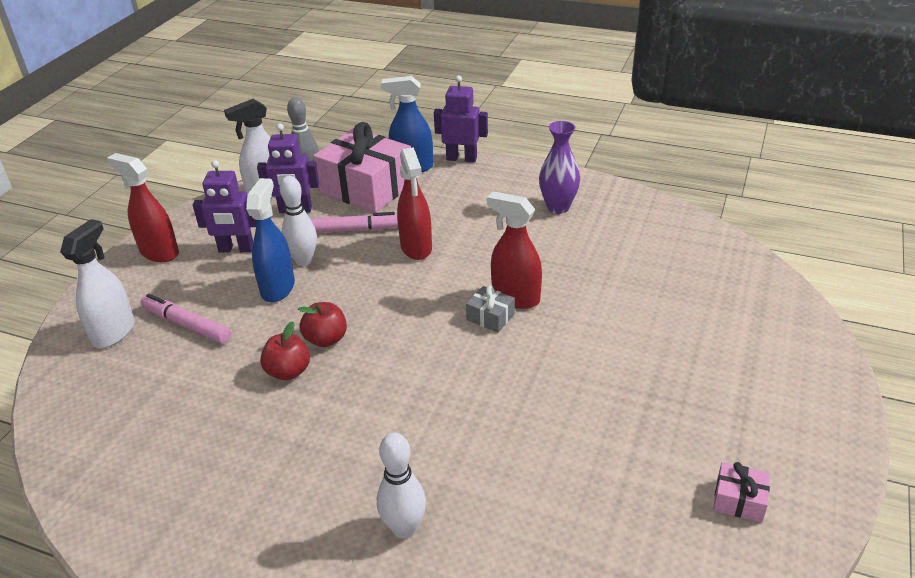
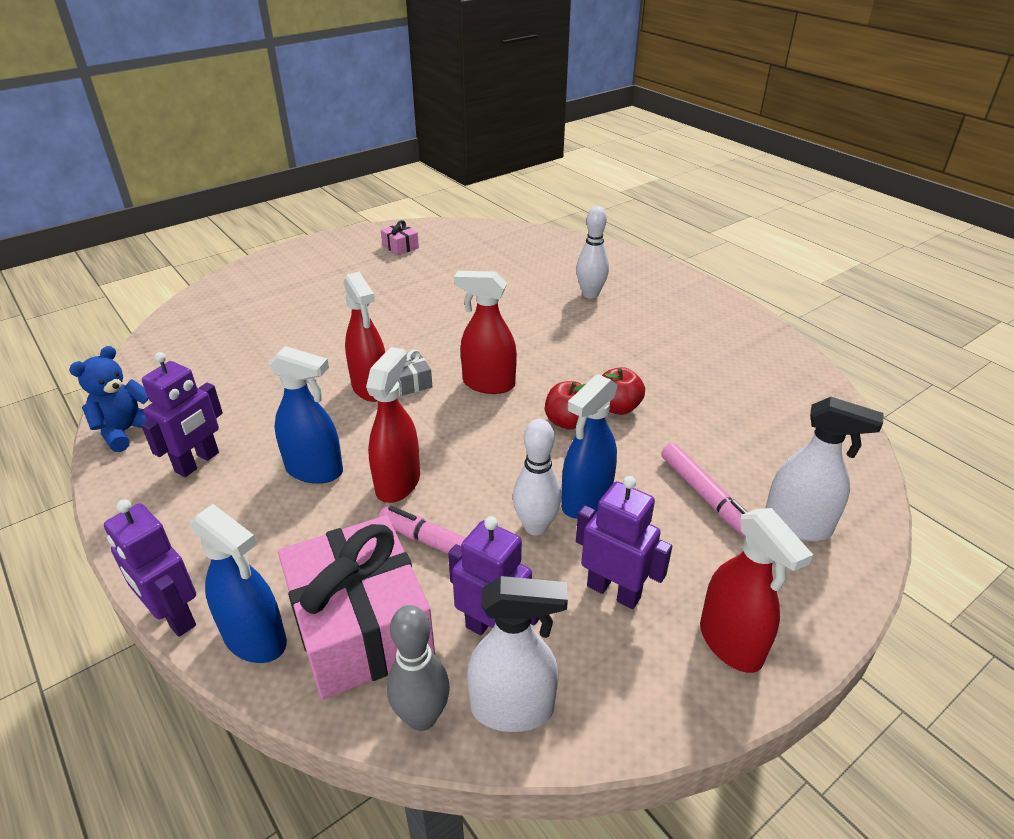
camera: 150 degrees left, 0 degrees up
white spray bottle [60,219,135,348] -> white spray bottle turned 120 degrees counterclockwise [765,397,883,541]
purple vase [539,121,580,214] -> purple robot [141,352,223,477]
none -> blue teddy bear [69,346,148,452]
none -> blue spray bottle [268,346,343,484]
none -> red spray bottle [454,271,517,394]

